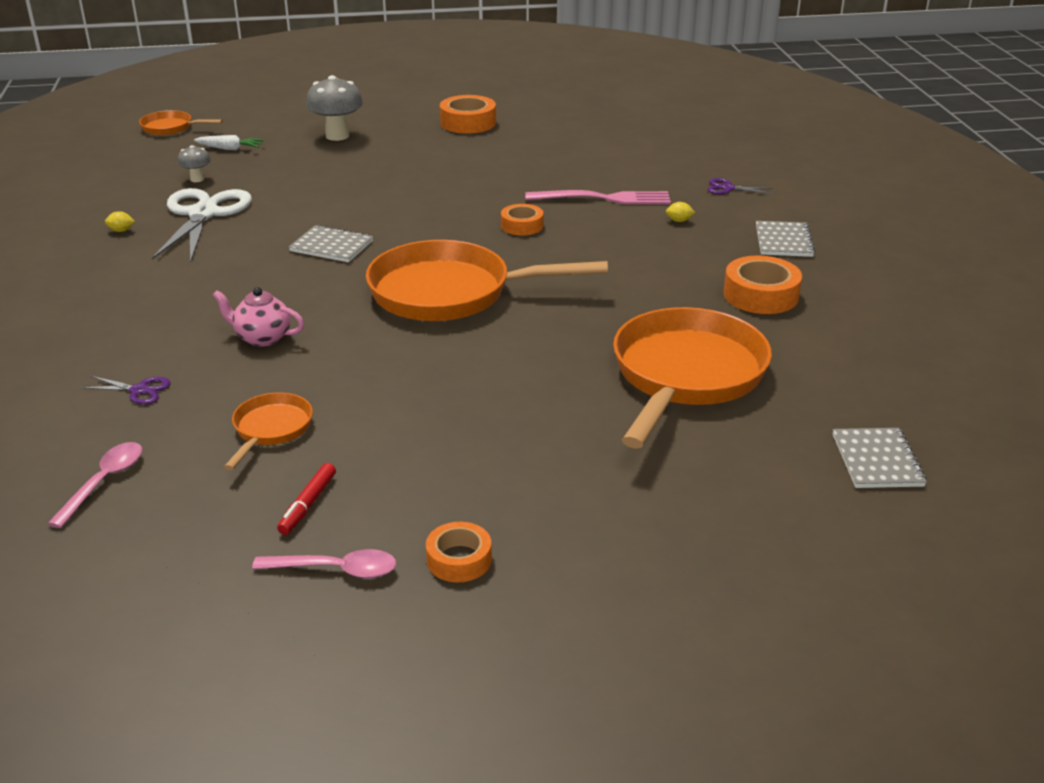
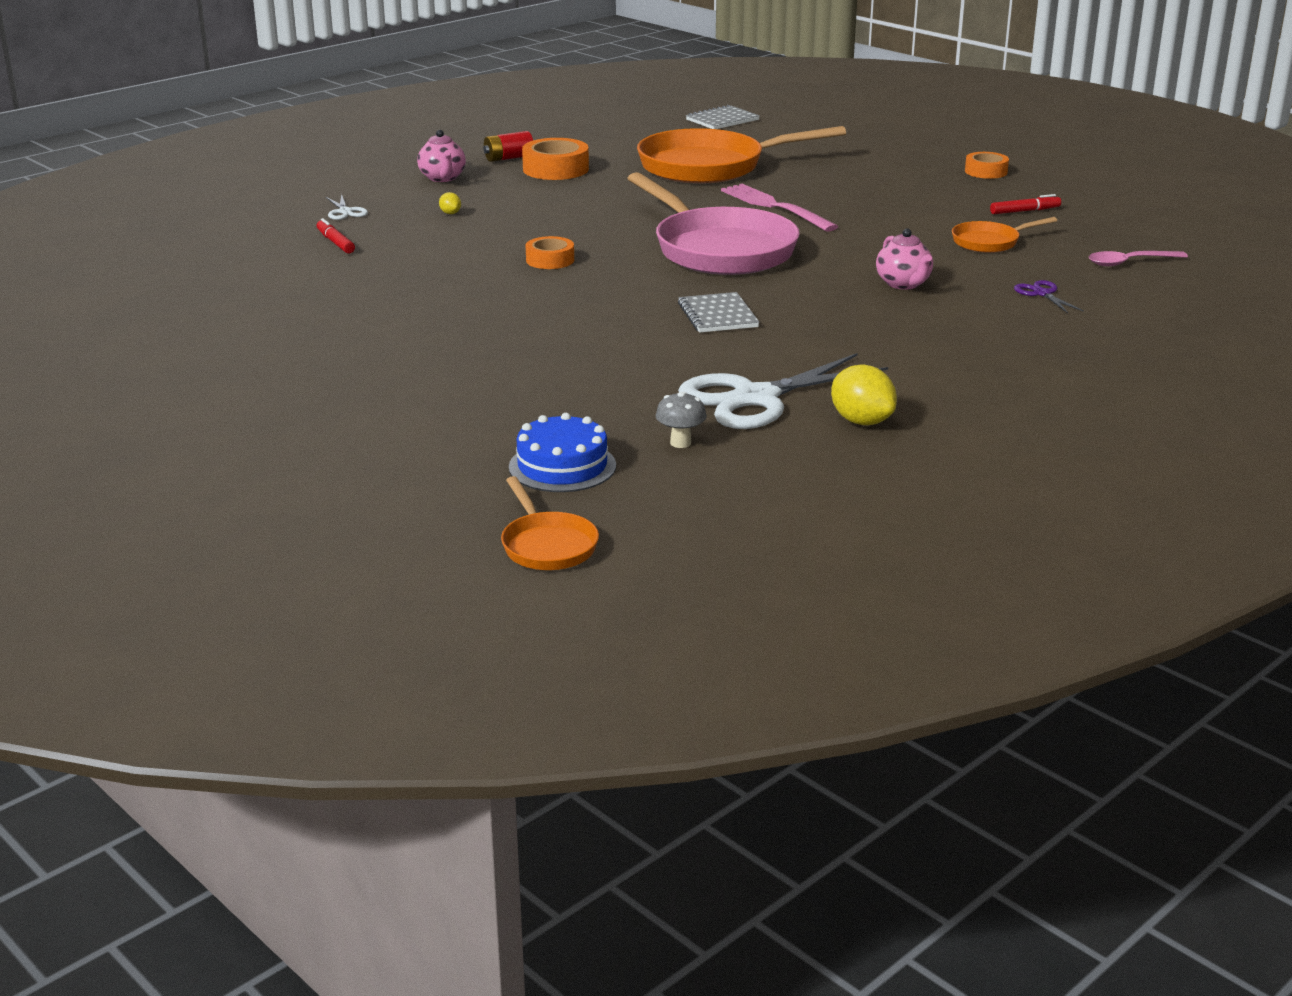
camera: 125 degrees left, 5 degrees down
yellow lemon [105,211,135,232] -> yellow lemon [831,365,897,425], size x2.08
white carrot [194,135,264,150] -> blue cake [509,413,616,492]
pink spoon [252,549,396,578] -> none
grey mushroom [306,75,363,141] -> none
orange pan [366,240,608,321] -> pink pan [627,172,800,275]
orange tape [440,95,496,134] -> none
pink fork [525,190,671,204] -> pink fork moved to [721,184,838,232]
purple scissors [708,178,773,194] -> white scissors [326,194,368,220]
grey notebook [756,221,815,257] -> pink teapot [417,130,466,182]
none -> red marker [317,218,355,253]
none -> red battery [483,131,533,162]

